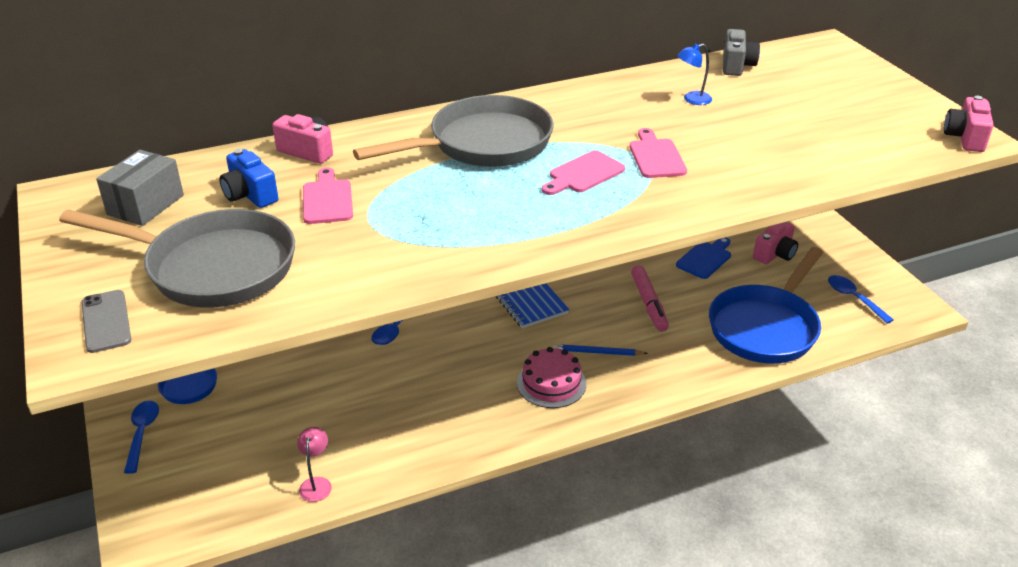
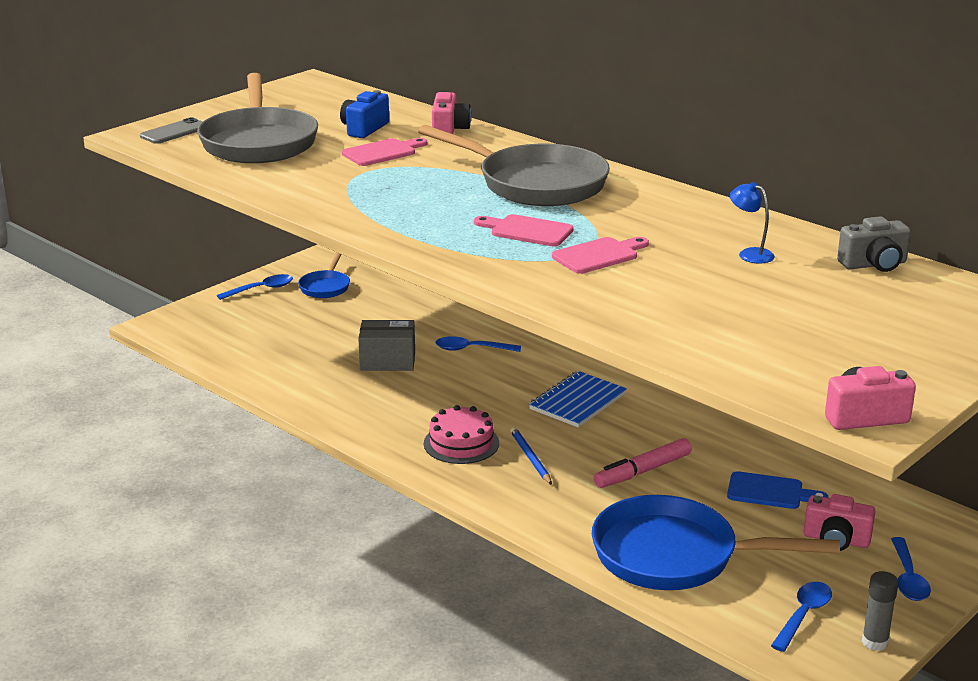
camera: 65 degrees right, 10 degrees down
grey box [96,150,184,226] -> grey box moved to [358,320,415,371]
pink lamp [297,427,332,502] -> none
none -> grey glue stick [862,571,899,651]
none -> blue spoon [891,537,931,601]

